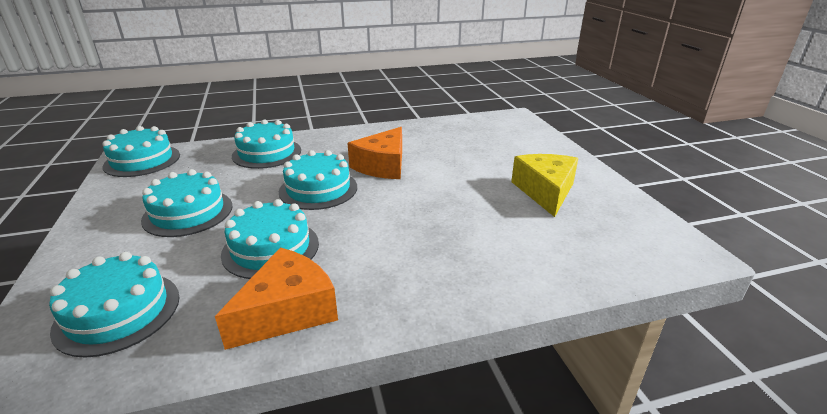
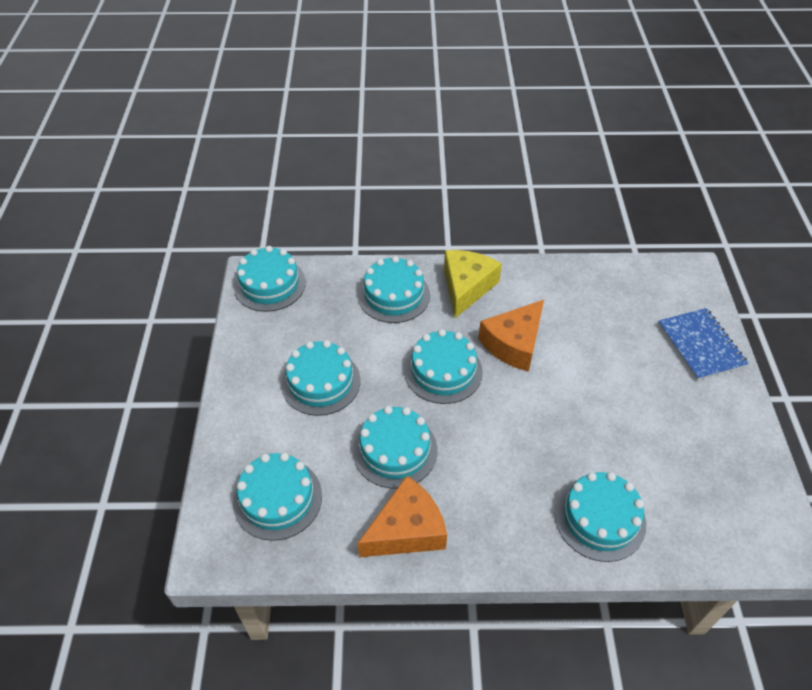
camera: 15 degrees right, 20 degrees up
yellow cheese [511,154,578,217] -> yellow cheese moved to [444,250,502,318]
none -> turquoise cake [555,472,646,562]
none -> blue notebook [658,308,749,380]

